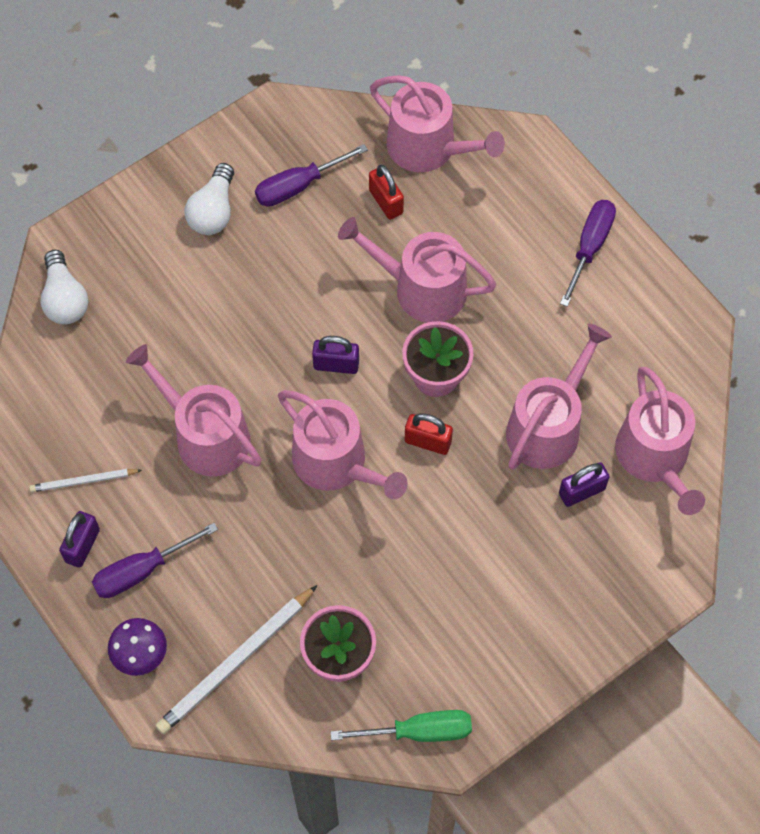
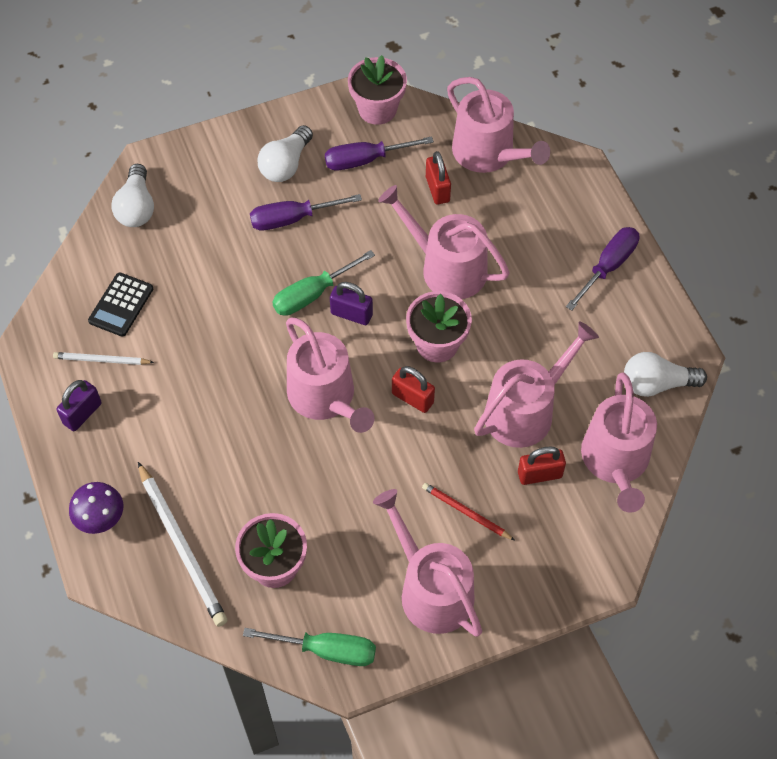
camera: 15 degrees right, 5 degrees down
purple screwdriver [92,523,218,598] -> purple screwdriver moved to [250,194,362,230]
pink watering can [126,344,262,476] -> pink watering can moved to [373,489,482,637]
white pencil [155,585,317,734] -> white pencil turned 90 degrees counterclockwise [138,462,227,627]
purple padlock [559,462,610,507] -> red padlock [518,446,566,485]
none -> black calculator [88,272,153,337]
none -> green screwdriver [272,250,375,316]
none -> pink flower pot [348,55,407,125]
none -> red pencil [422,483,514,540]
none -> white light bulb [624,352,707,397]

